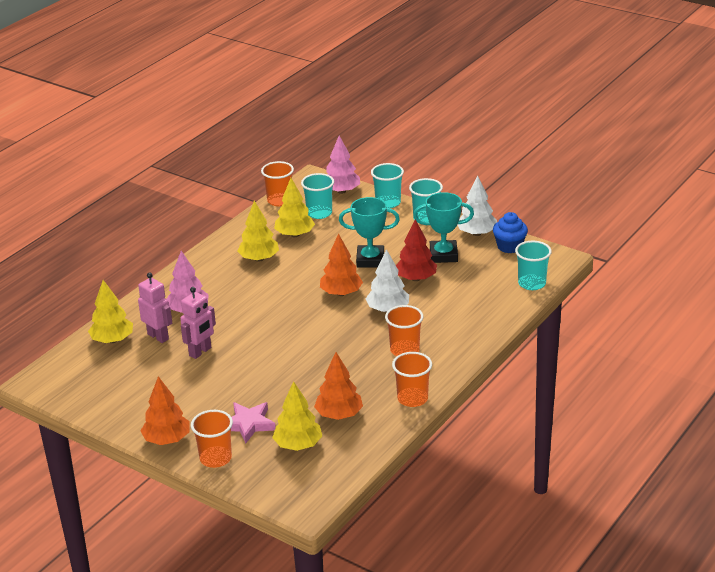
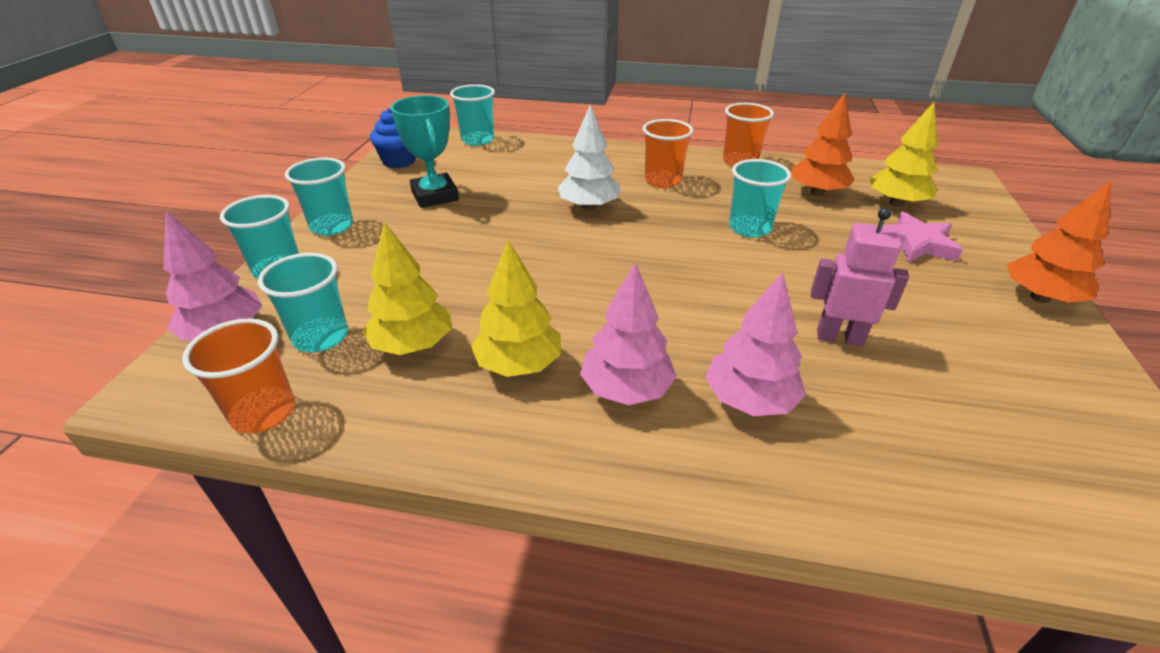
camera: 115 degrees left, 5 degrees up
yellow tree [88,280,133,343] -> none
pink robot [138,272,172,343] -> none
orange cup [191,410,233,468] -> none
orange tree [320,233,363,296] -> none
turquoise trophy [339,197,400,268] -> none
red tree [396,219,437,281] -> none
white tree [457,176,497,236] -> none
none -> pink tree [580,262,676,405]
none -> turquoise cup [729,159,791,237]

